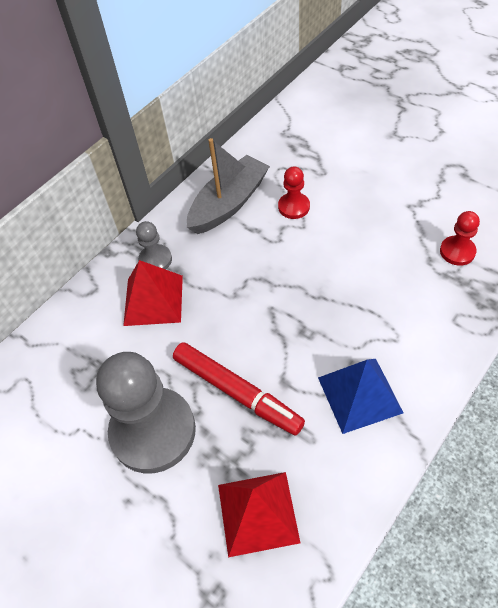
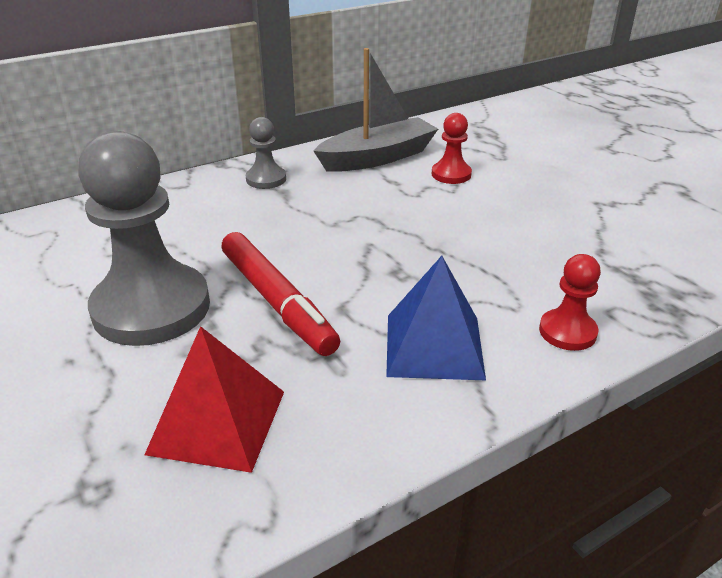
camera: 15 degrees right, 20 degrees down
red pyramid [123,260,183,326] -> none
red pawn [440,211,480,266] -> red pawn moved to [539,254,601,351]

